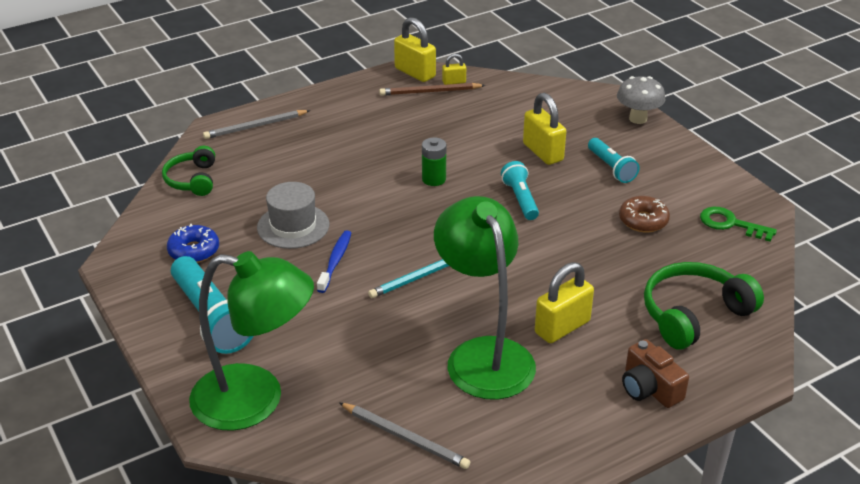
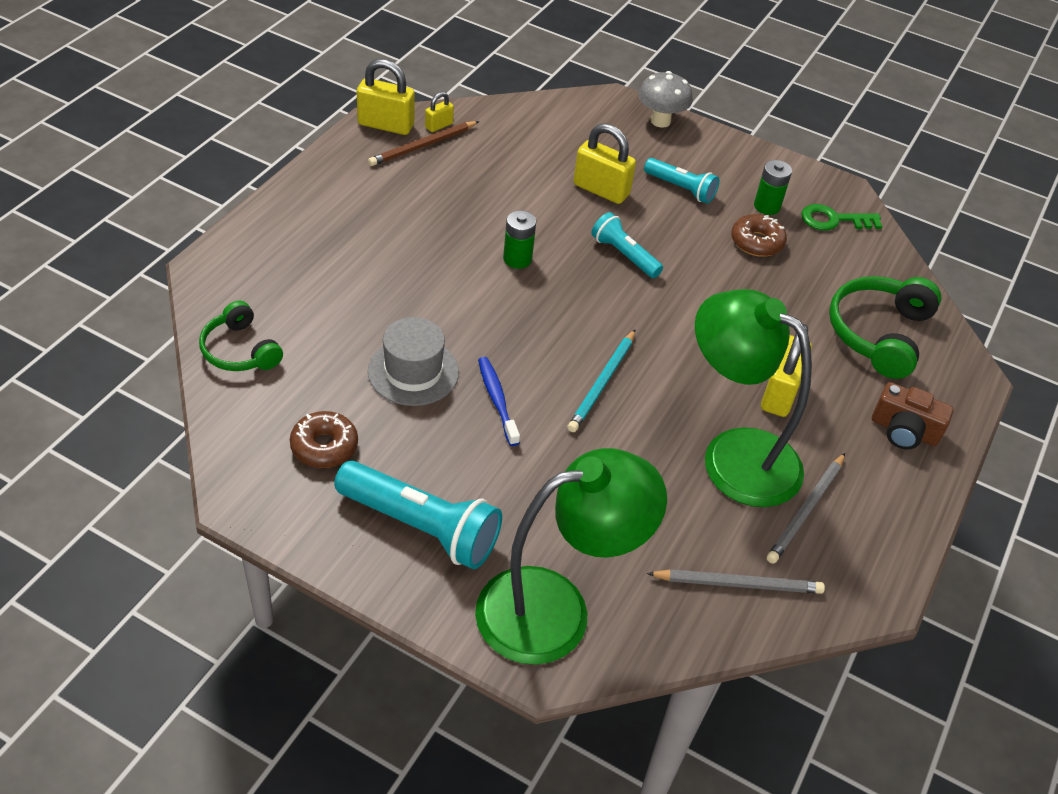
camera: 35 degrees left, 10 degrees up
blue donut [167,224,219,263] -> brown donut [290,411,358,468]
grey pencil [203,110,310,139] -> grey pencil moved to [767,453,845,564]
none -> green battery [754,160,792,215]

